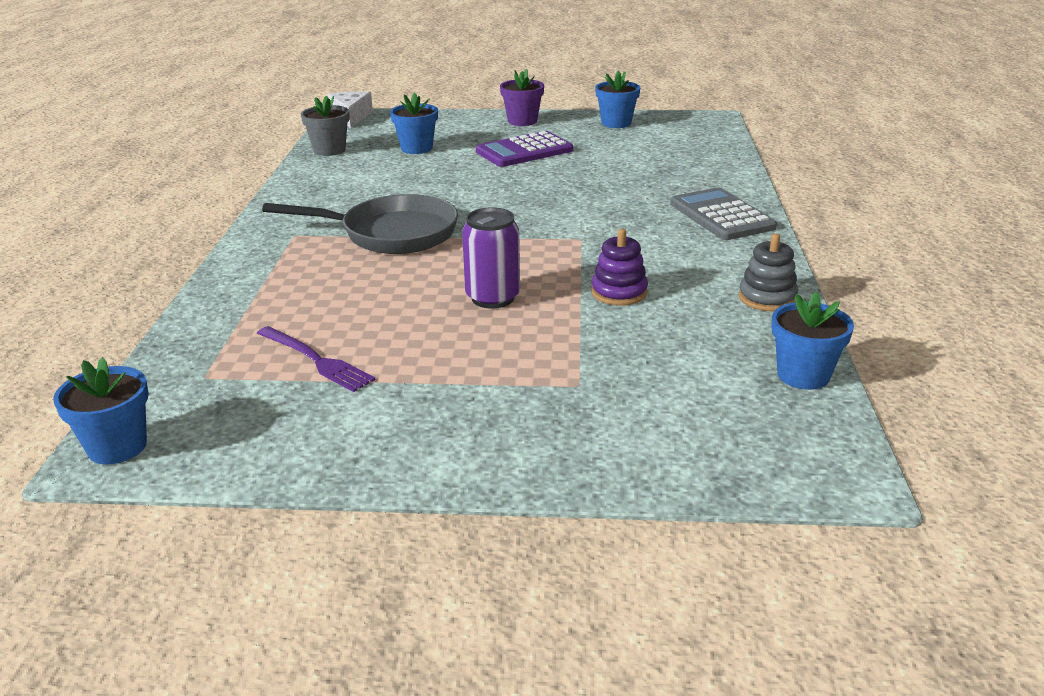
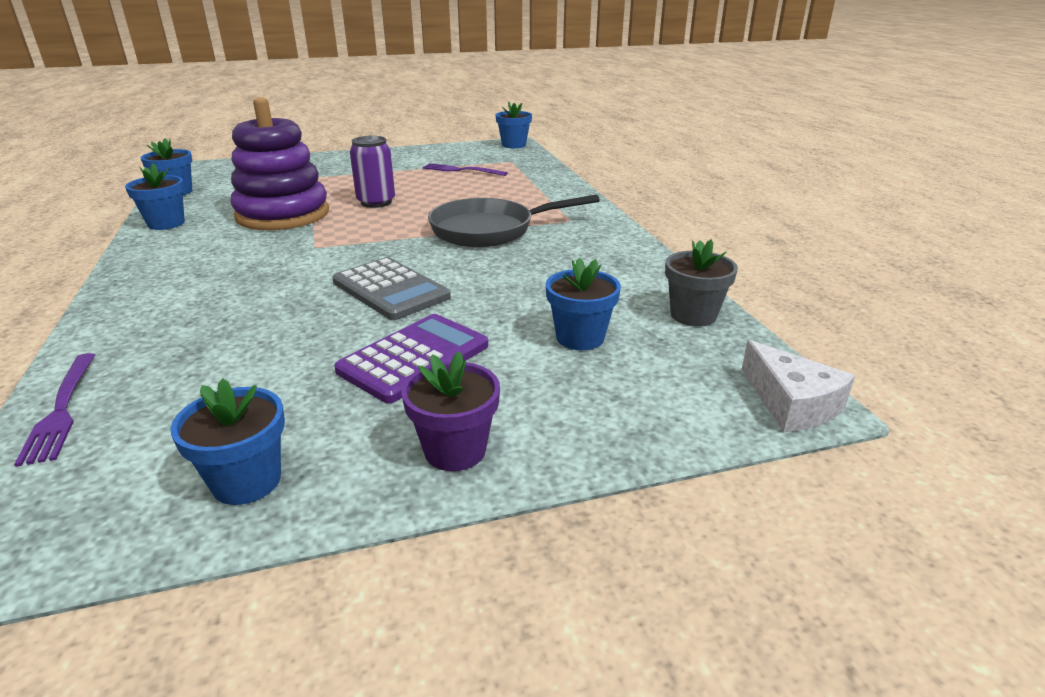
camera: 160 degrees right, 0 degrees up
purple stacking toy [591,229,648,306] -> purple stacking toy [231,97,329,230], size x2.17
grey calculator [670,188,777,240] -> grey calculator moved to [332,257,451,320]
grey stacking toy [739,234,798,312] -> blue flower pot [125,163,185,230]
none -> purple fork [14,353,95,467]

